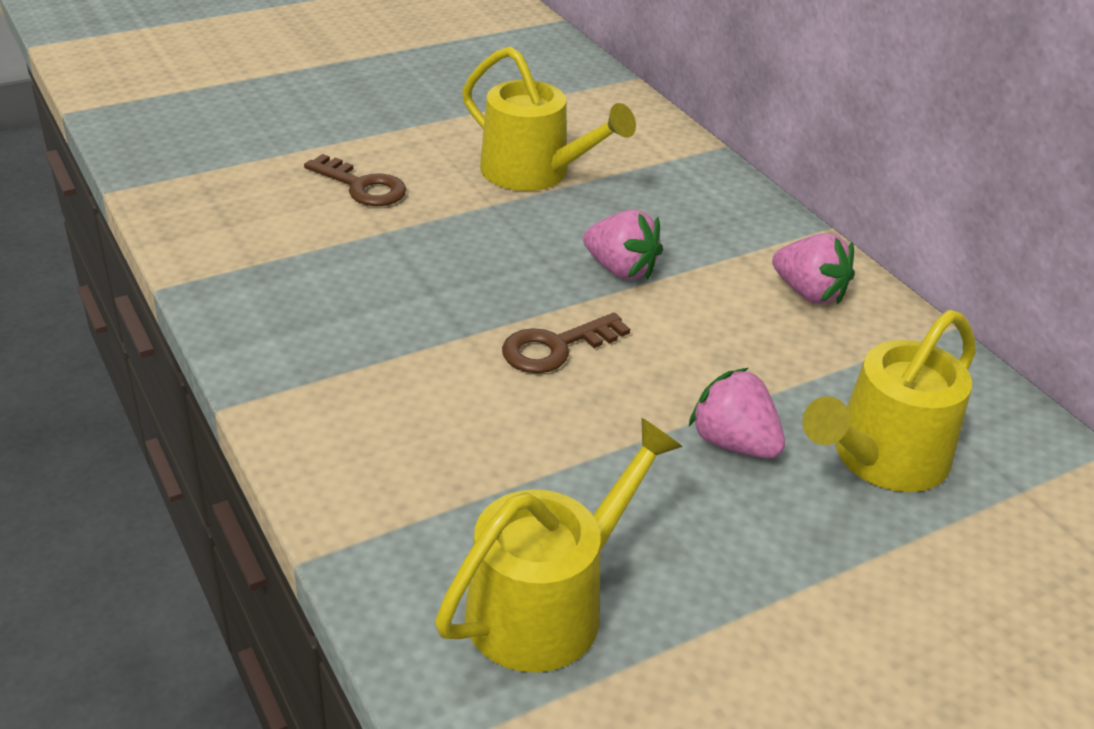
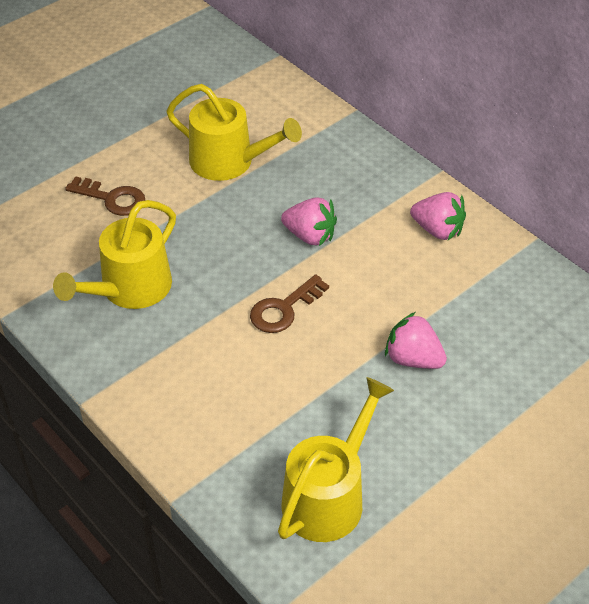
camera: 10 degrees left, 10 degrees up
yellow watering can [802,310,975,492] -> yellow watering can moved to [53,200,176,309]

